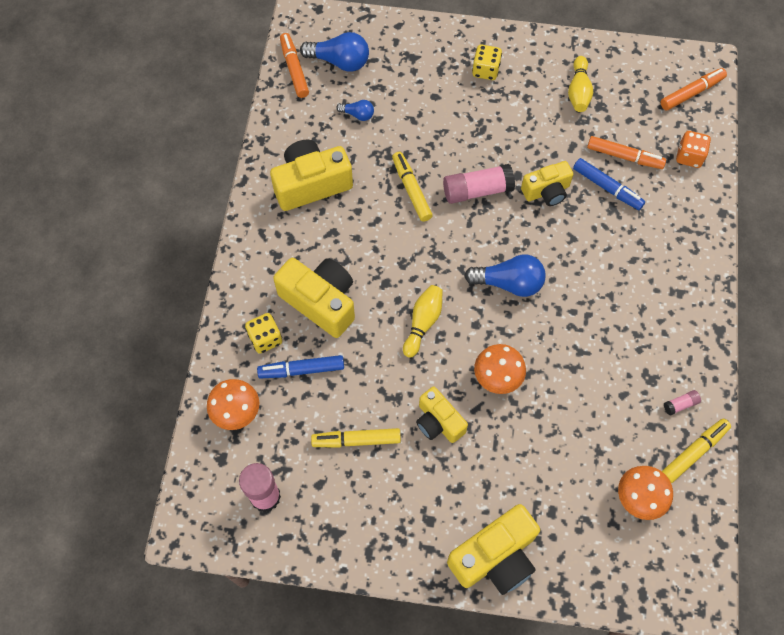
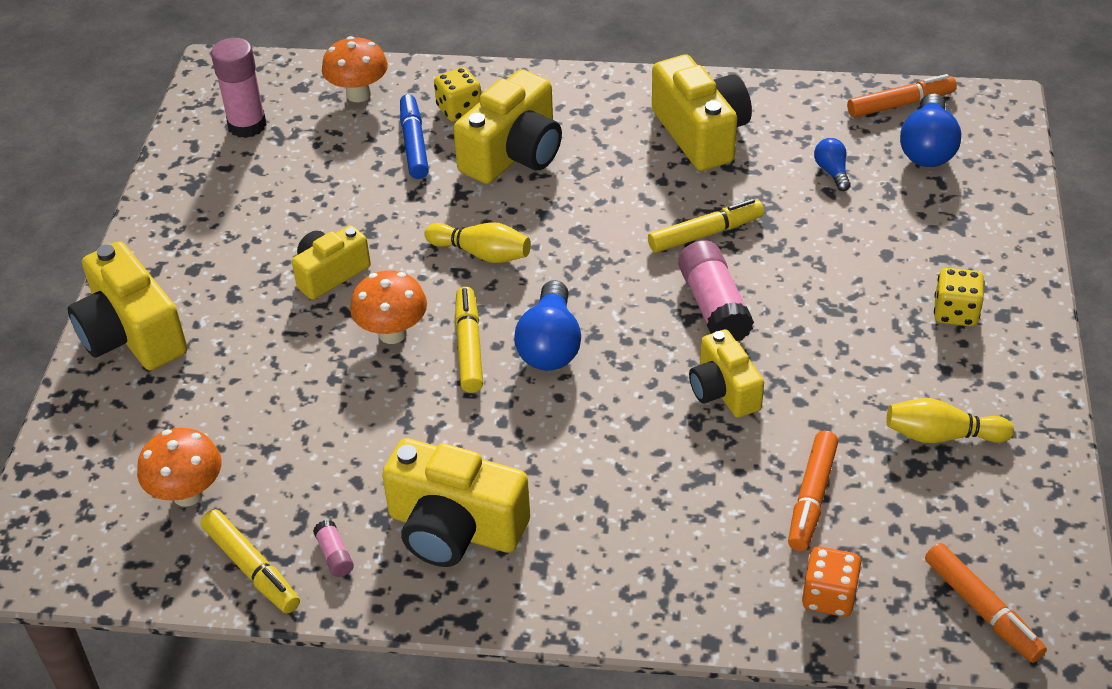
camera: 90 degrees right, 20 degrees down
yellow marker [311,428,401,448] -> yellow marker moved to [455,287,483,393]
blue light bulb [336,100,374,121] -> blue light bulb turned 150 degrees clockwise [814,138,851,191]
blue marker [573,158,645,210] -> none
none -> yellow camera [382,438,530,567]

